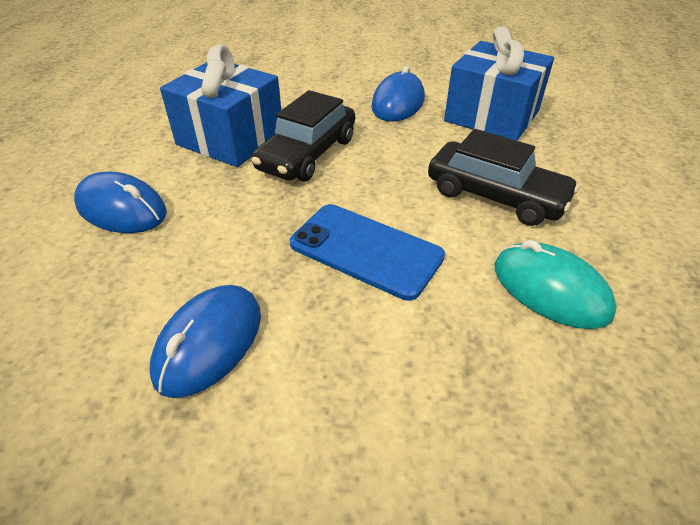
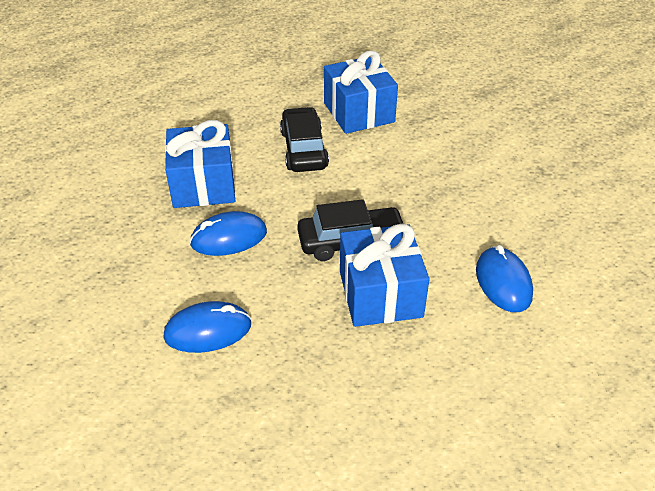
camera: 130 degrees left, 0 degrees up
blue mouse [149,285,261,398] -> blue mouse moved to [163,301,251,353]
blue phone [290,204,445,301] -> none
turquoise mouse [495,240,617,329] -> blue gift [324,50,398,134]

